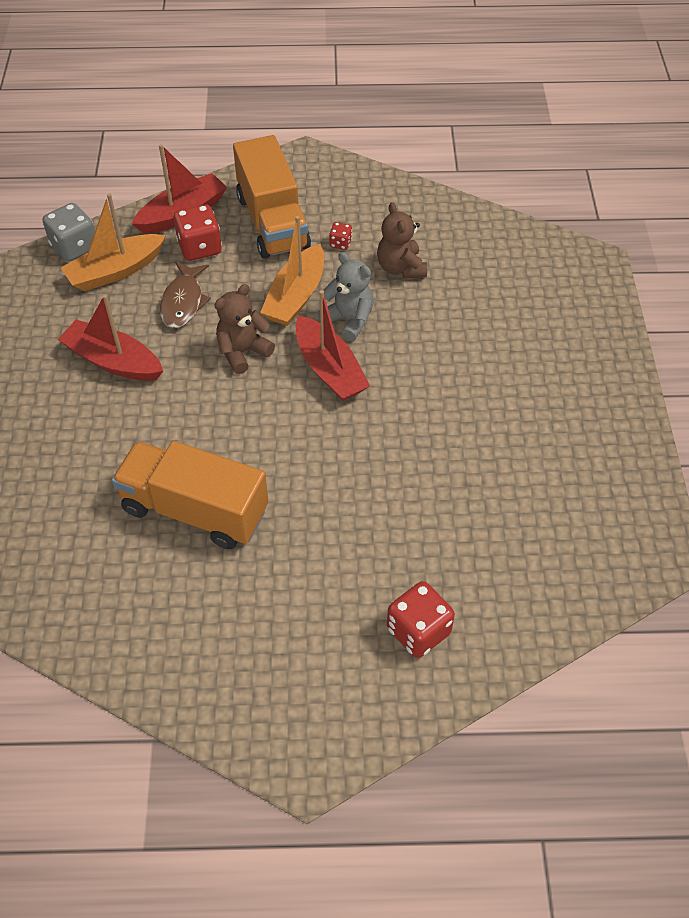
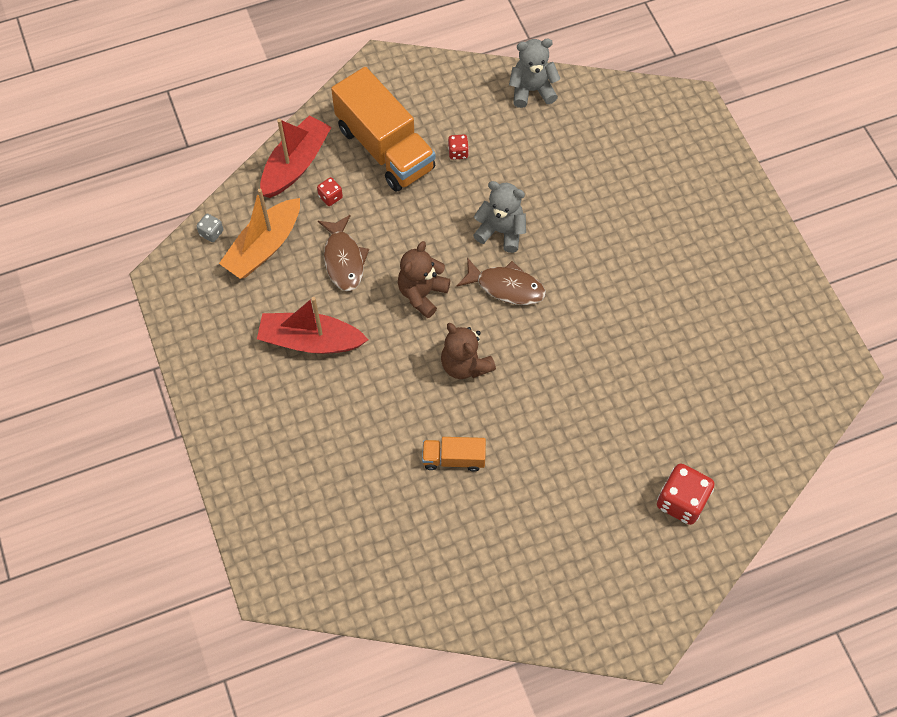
camera: 20 degrees left, 10 degrees up
grey dice [42,203,95,262] -> grey dice [196,214,223,242], size x0.50
orange truck [112,441,268,549] -> orange truck [422,437,486,472], size x0.48
red dice [173,204,222,261] -> red dice [317,177,343,206], size x0.50
orange boat [260,216,324,326] -> none
red boat [295,290,370,401] -> brown fish [457,258,546,305]
brown teddy bear [377,202,427,278] -> brown teddy bear moved to [441,323,496,379]
none -> grey teddy bear [509,39,561,108]

